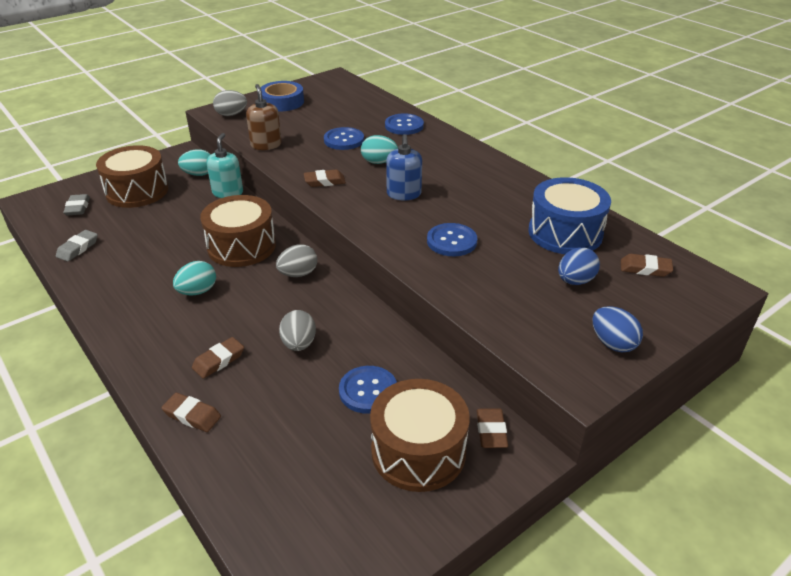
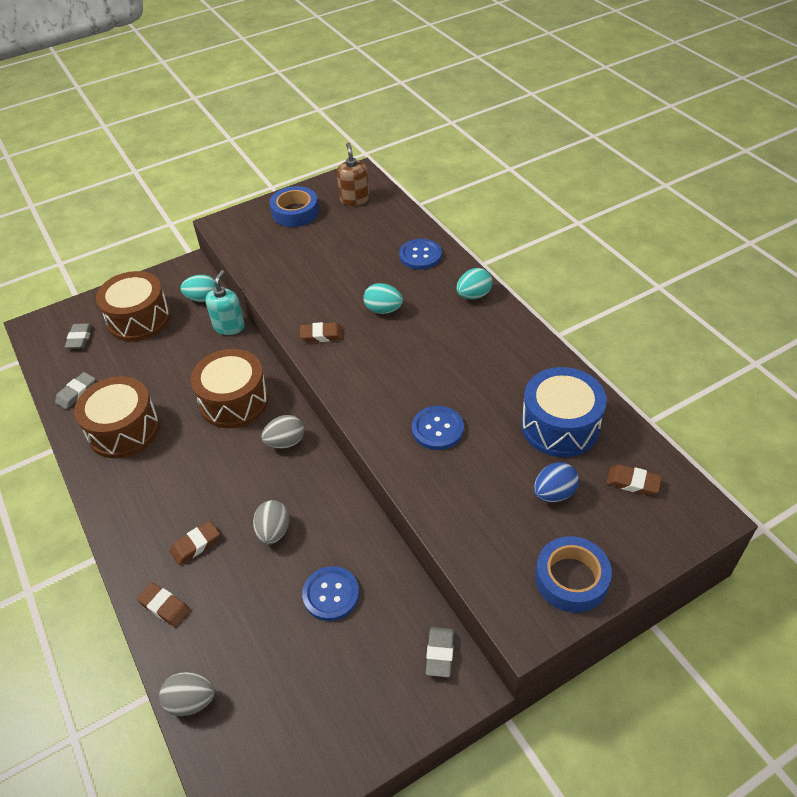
camera: 10 degrees right, 10 degrees up
turquoise egg [173,261,216,295] -> turquoise egg moved to [456,268,492,299]
grey egg [213,90,247,116] -> grey egg moved to [159,672,215,716]
brown soap dispenser [246,84,282,150] -> brown soap dispenser moved to [337,142,370,206]
blue button [324,127,364,150] -> none
brown drum [370,379,470,492] -> brown drum moved to [74,377,160,458]
blue soap dispenser [386,134,422,200] -> none
brown eraser [477,408,508,448] -> grey eraser [426,627,454,677]
blue egg [592,306,643,352] -> blue tape [535,536,612,613]

